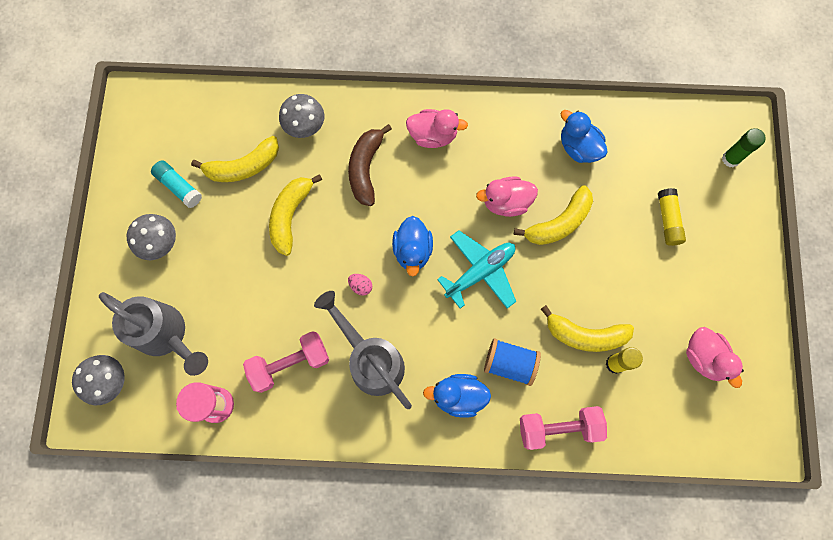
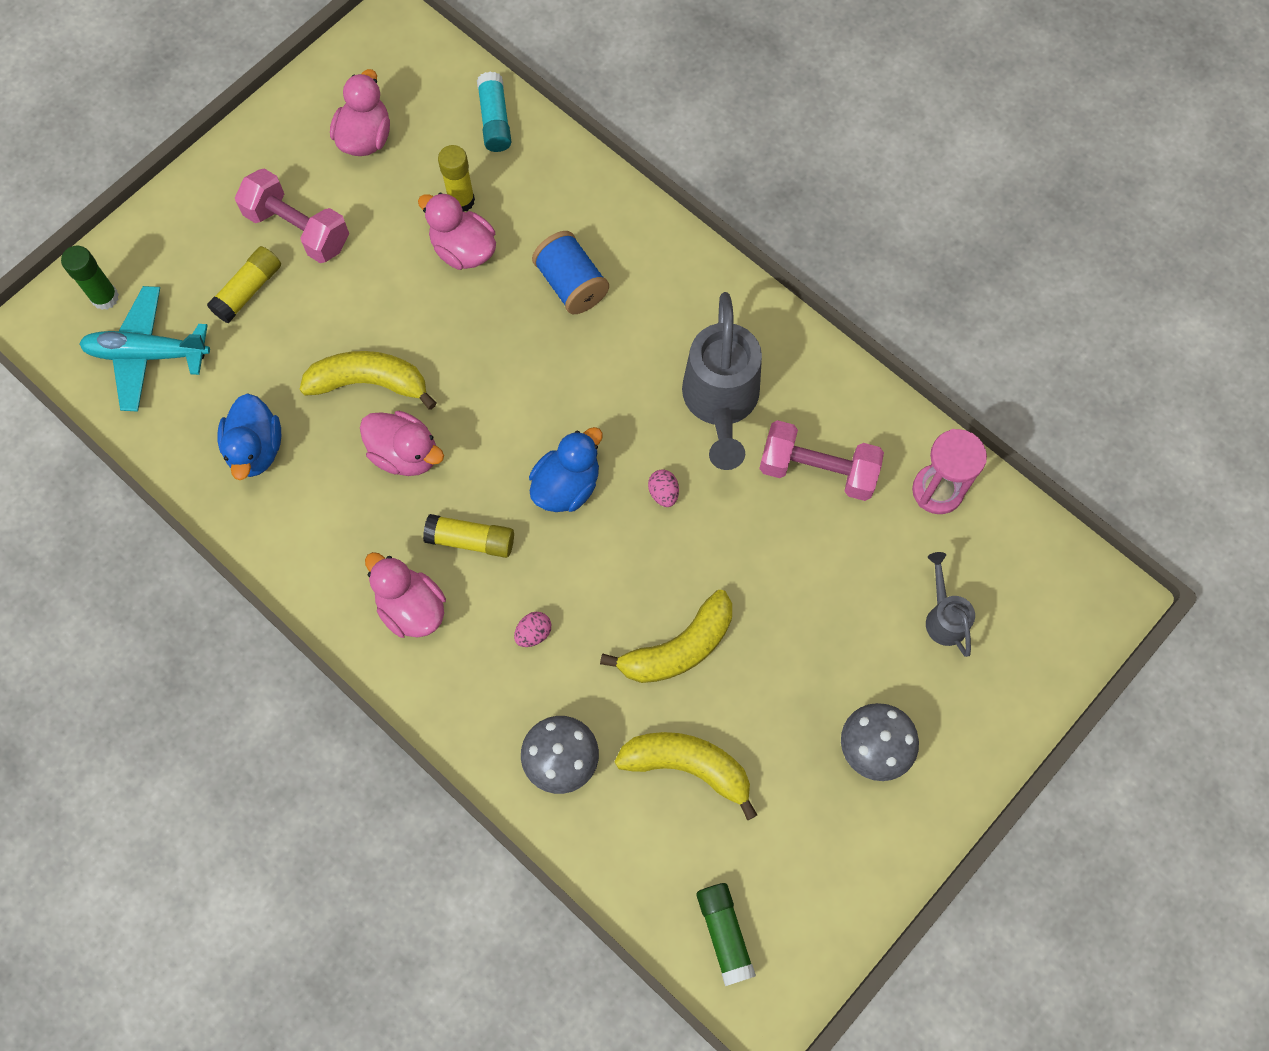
camera: 140 degrees left, 5 degrees down
grey mushroom [72,355,125,405] -> none
grey watering can [99,292,208,376] -> grey watering can [926,552,975,657], size x0.51
turquoise glue stick [151,160,202,208] -> turquoise glue stick moved to [477,72,511,152]
brown banana [348,124,392,206] -> pink egg [514,612,551,647]
blue duck [423,374,491,418] -> none
turquoise plane [437,230,516,309] -> turquoise plane moved to [79,286,210,412]
pink dumbbell [520,406,607,450] -> pink dumbbell moved to [235,168,349,263]
yellow banana [541,305,634,352] -> pink duck [418,192,496,270]
none -> yellow glue stick [423,514,514,558]
none -> green glue stick [696,883,756,986]

